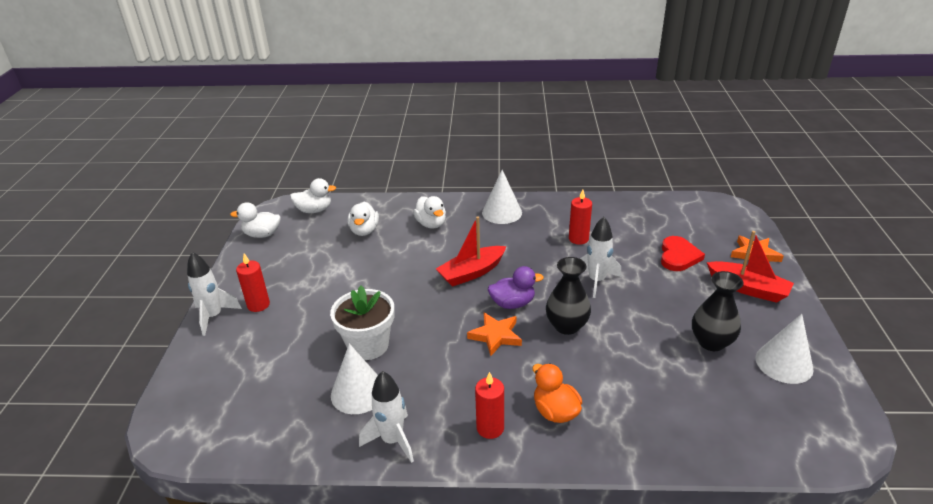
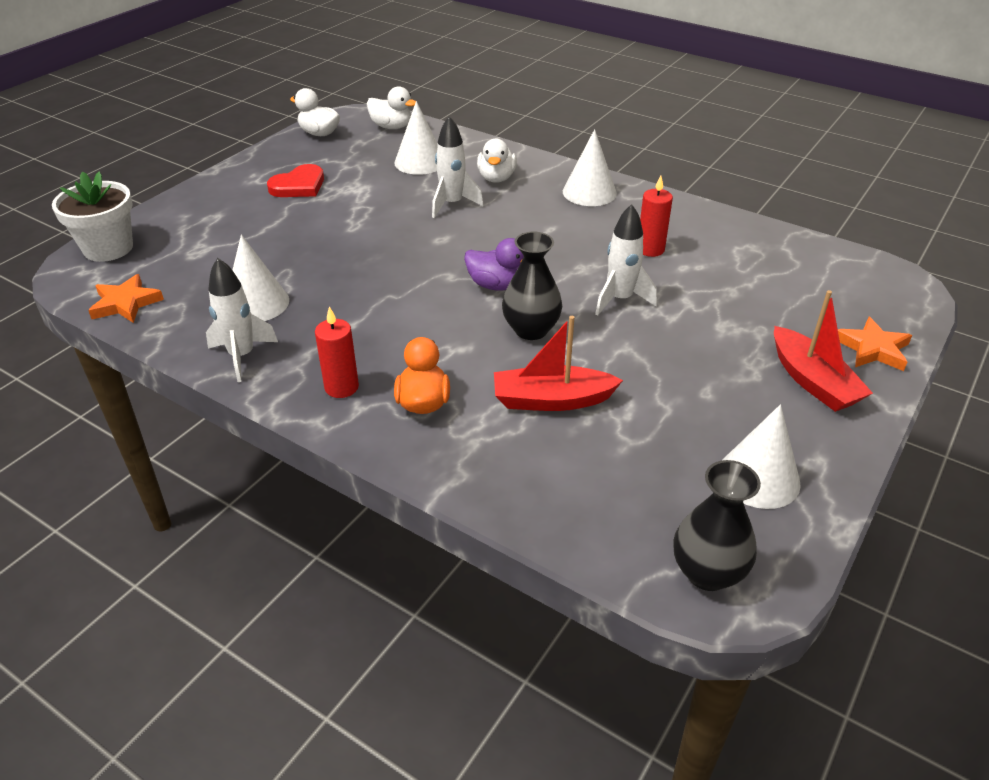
camera: 30 degrees right, 5 degrees up
white rocket [187,252,242,336] -> white rocket moved to [432,116,484,218]
red candle [236,253,270,312] -> none
white flower pot [330,286,394,360] -> white flower pot moved to [52,172,133,262]
white duck [348,202,379,236] -> white cone [394,101,438,175]
red boat [436,217,506,287] -> red boat moved to [494,316,623,411]
orange star [467,313,522,356] -> orange star moved to [88,274,164,323]
red heart [661,236,705,271] -> red heart moved to [267,164,324,197]
black vase [692,271,744,351] -> black vase moved to [674,460,761,591]

